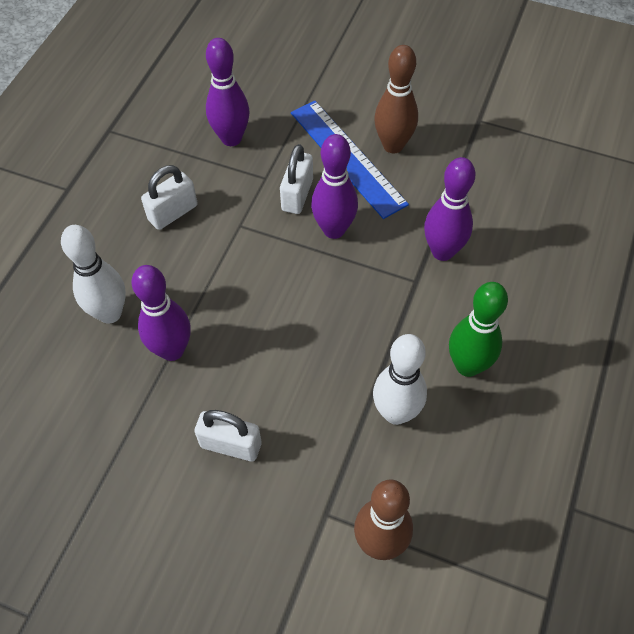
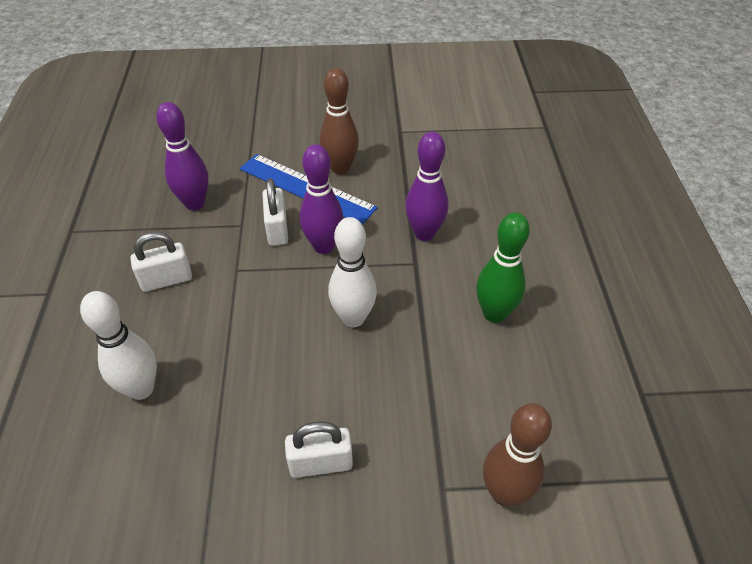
camera: 25 degrees left, 10 degrees down
purple bowling pin [132,265,191,361] -> none
white padlock [141,165,198,230] -> white padlock turned 45 degrees clockwise [130,232,192,292]
white bowling pin [373,334,427,425] -> white bowling pin moved to [328,217,377,327]

